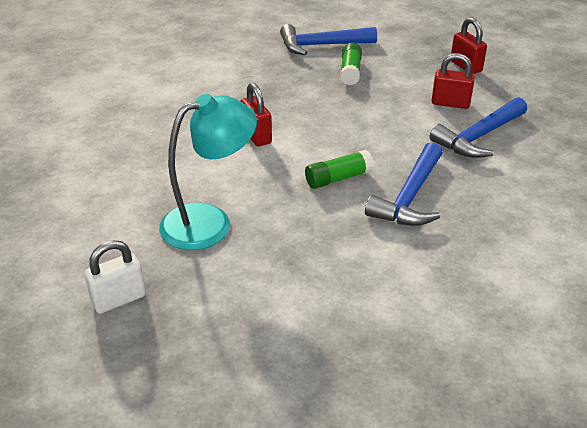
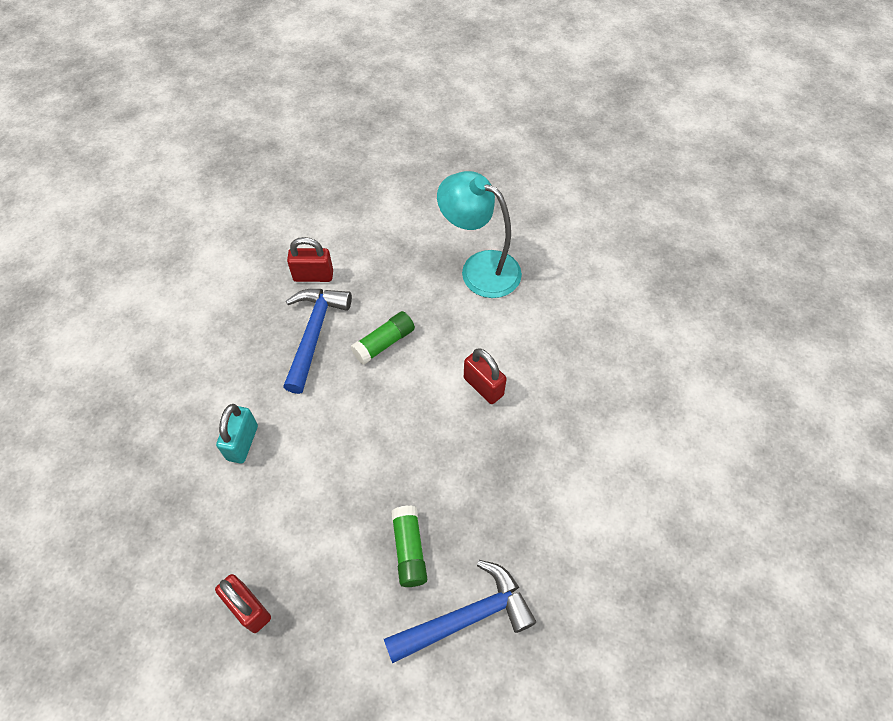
camera: 165 degrees right, 20 degrees up
white padlock [84,240,146,314] -> none
turquoise lamp [159,94,257,250] -> turquoise lamp turned 75 degrees clockwise [437,171,522,298]
blue hammer [430,97,527,158] -> turquoise padlock [216,404,258,464]
red padlock [431,53,475,109] -> red padlock moved to [287,237,333,282]

